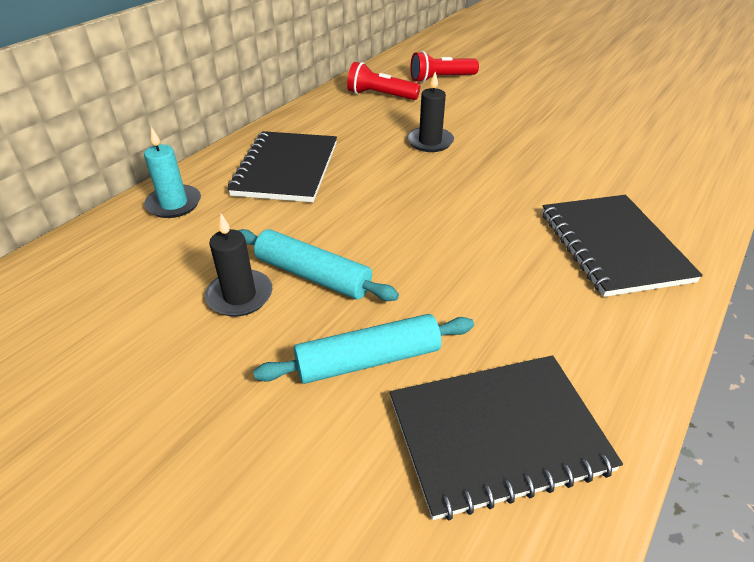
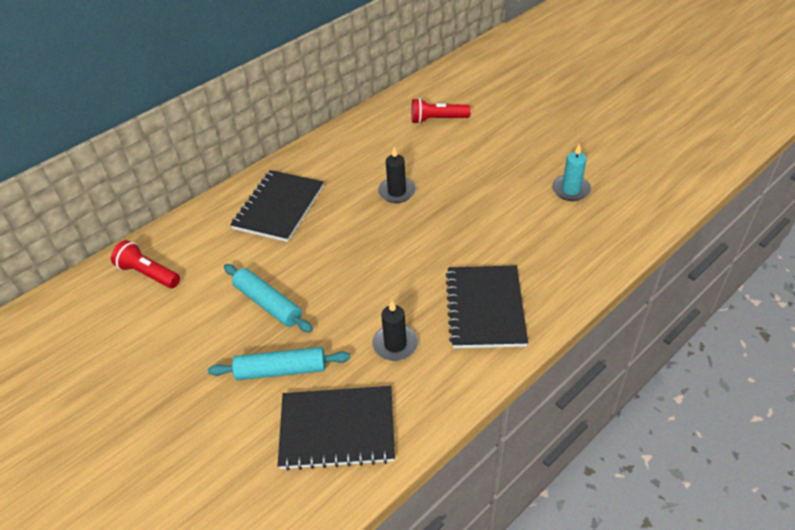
camera: 15 degrees right, 5 degrees up
turquoise candle [144,127,201,218] -> turquoise candle moved to [552,143,591,201]
black candle [205,214,272,317] -> black candle moved to [372,301,418,361]
red flashlight [347,62,420,100] -> red flashlight moved to [111,240,180,288]

